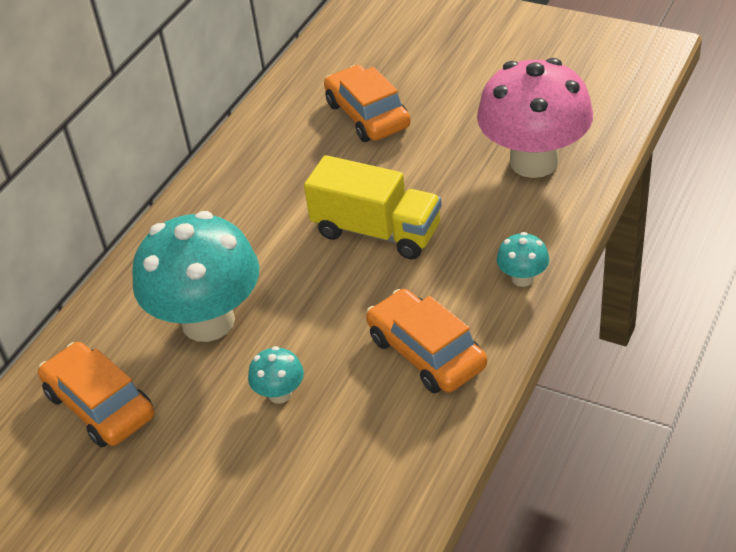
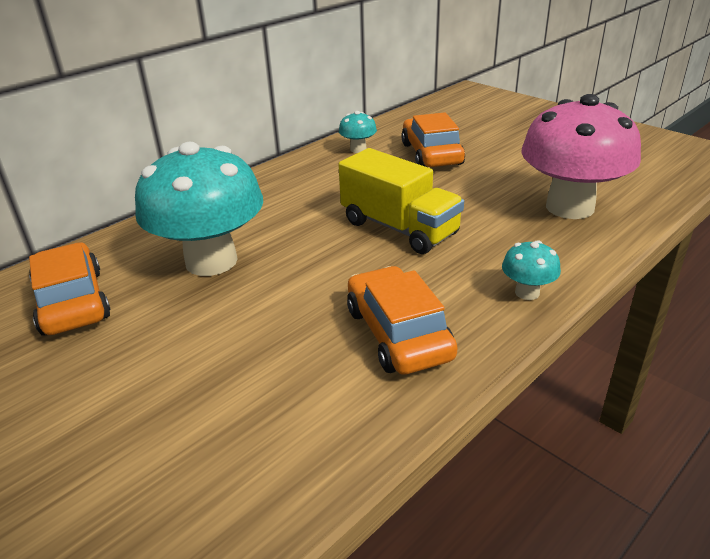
camera: 15 degrees right, 10 degrees down
turquoise mushroom [248,346,304,404] -> turquoise mushroom moved to [339,111,377,153]

